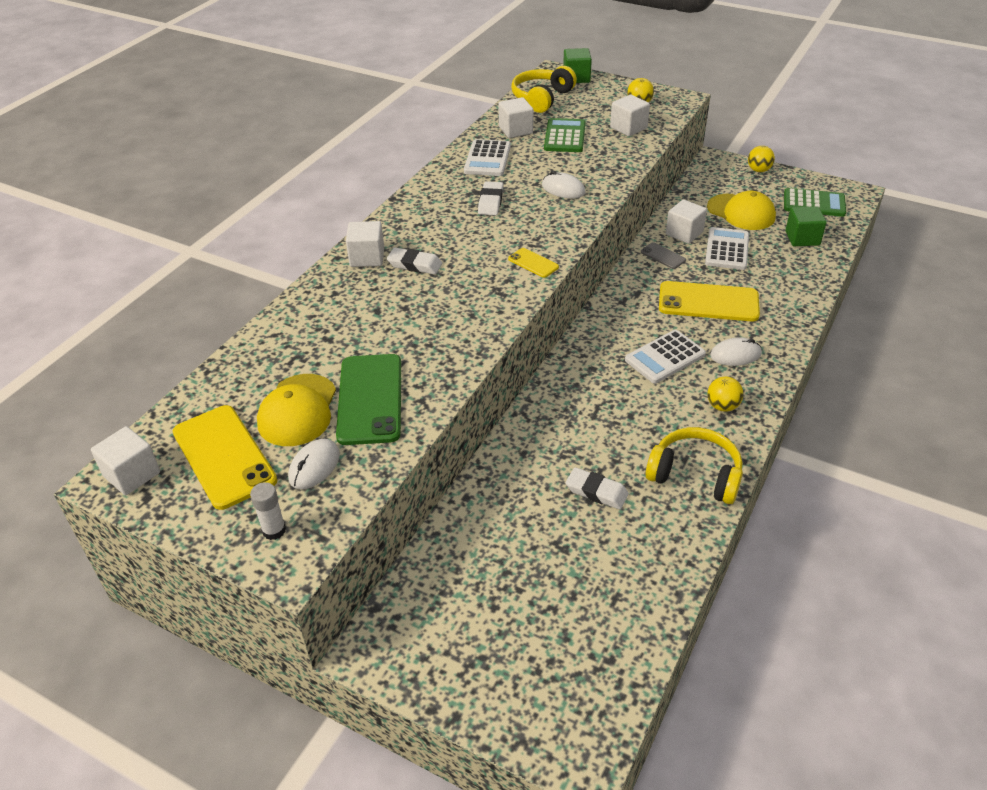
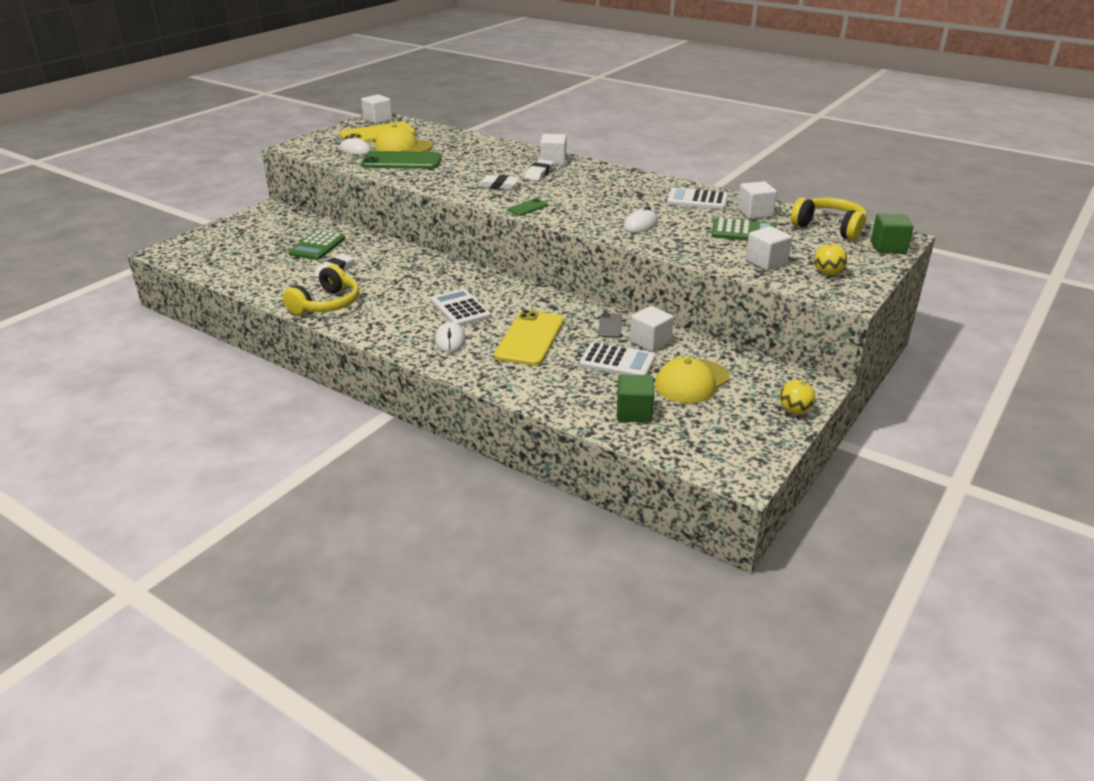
camera: 95 degrees right, 10 degrees down
white glue stick [250,482,286,540] -> none
white eraser [478,181,504,215] -> white eraser moved to [478,175,520,190]
yellow phone [508,248,559,278] -> green phone [507,198,549,216]
grey phone [641,242,686,269] -> grey phone turned 45 degrees counterclockwise [598,313,622,338]
yellow ball [707,377,744,412] -> none
green calculator [784,188,846,217] -> green calculator moved to [288,231,345,260]

